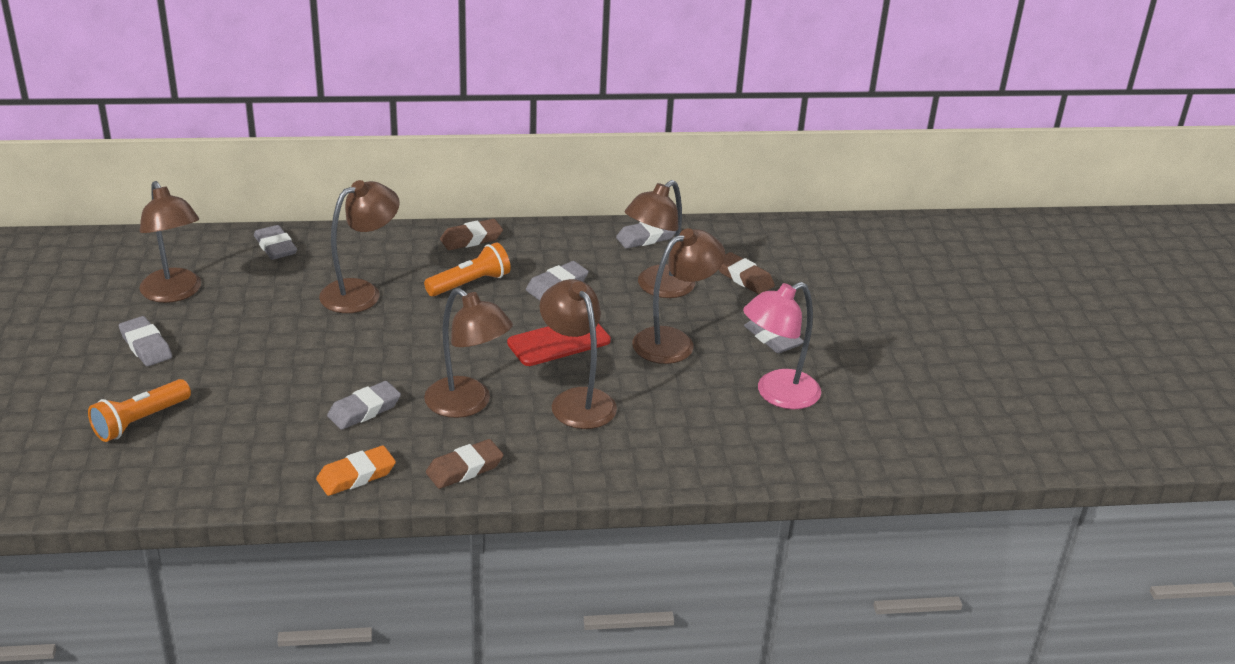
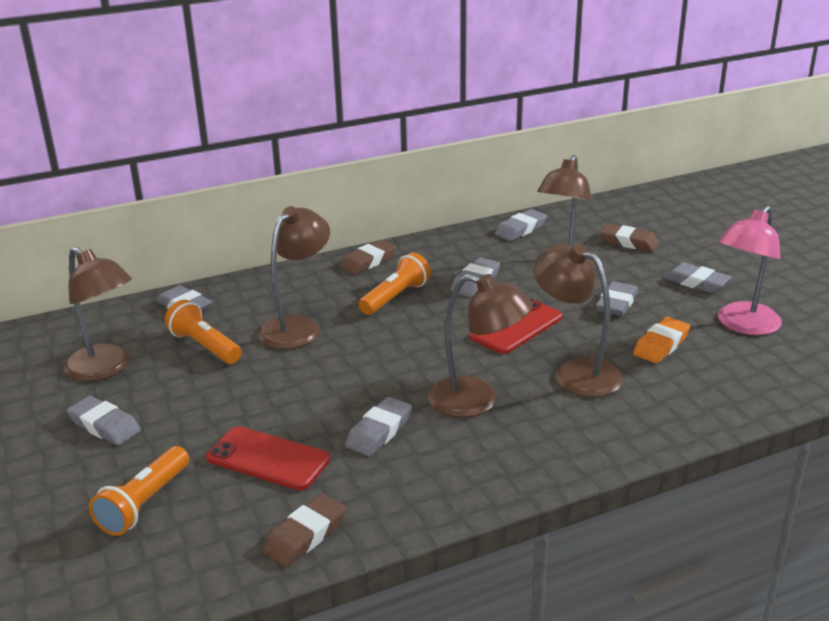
camera: 15 degrees left, 5 degrees down
orange eraser [316,446,396,496] -> orange eraser moved to [633,317,690,363]
brown eraser [426,439,504,489] -> brown eraser moved to [262,494,346,567]
brown lamp [632,228,725,364] -> grey eraser [596,281,638,316]
none -> orange flashlight [165,300,241,364]
none -> red phone [206,426,330,490]

